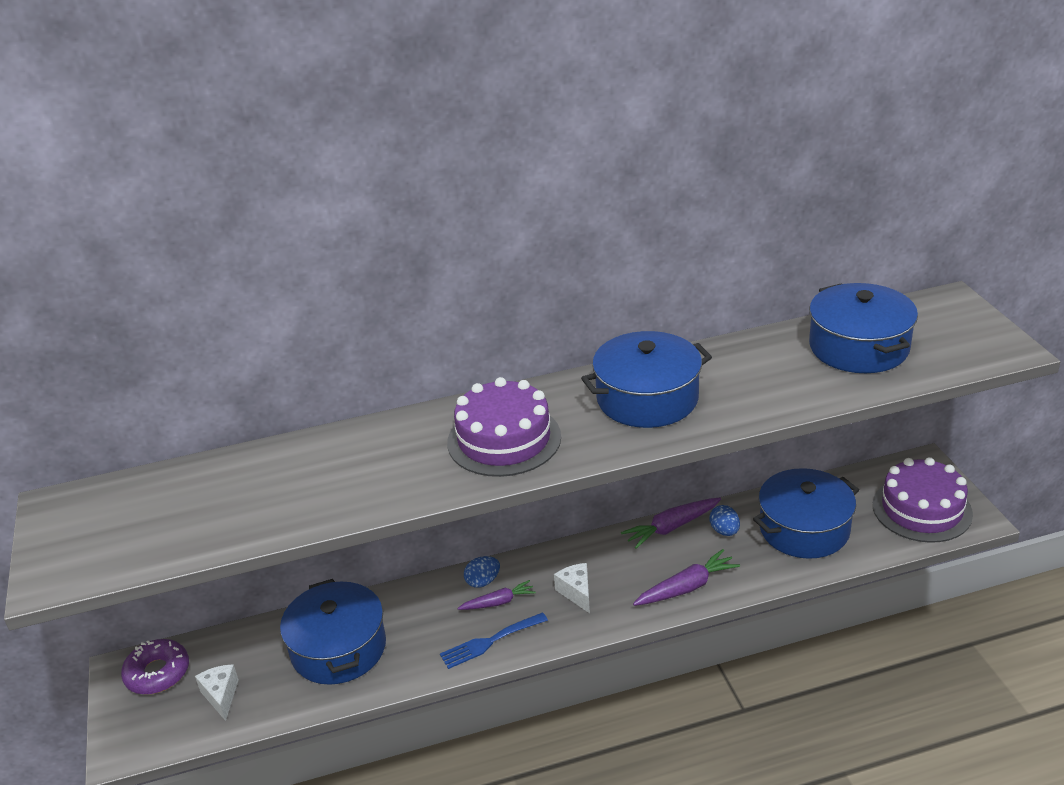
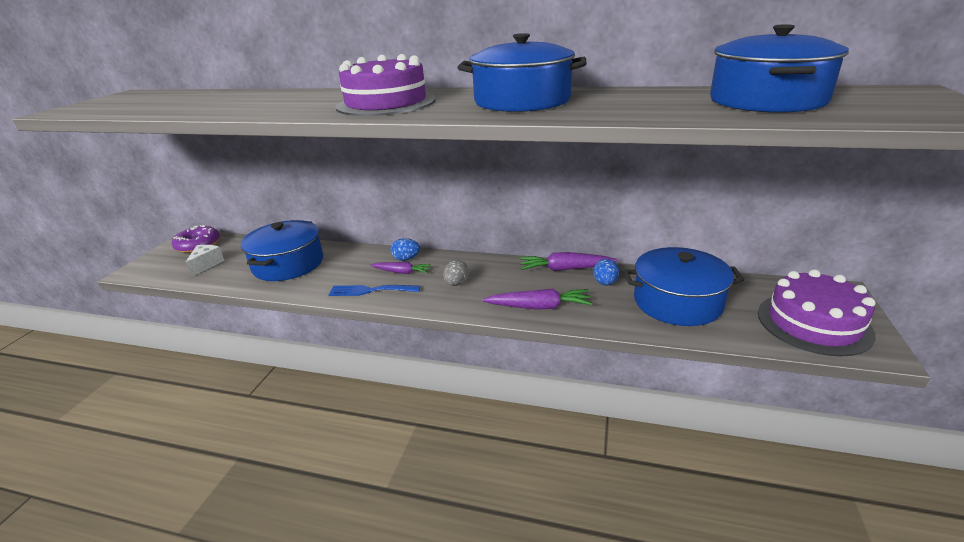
camera: 30 degrees right, 5 degrees down
white cheese [554,563,590,613] -> grey egg [443,260,469,286]

